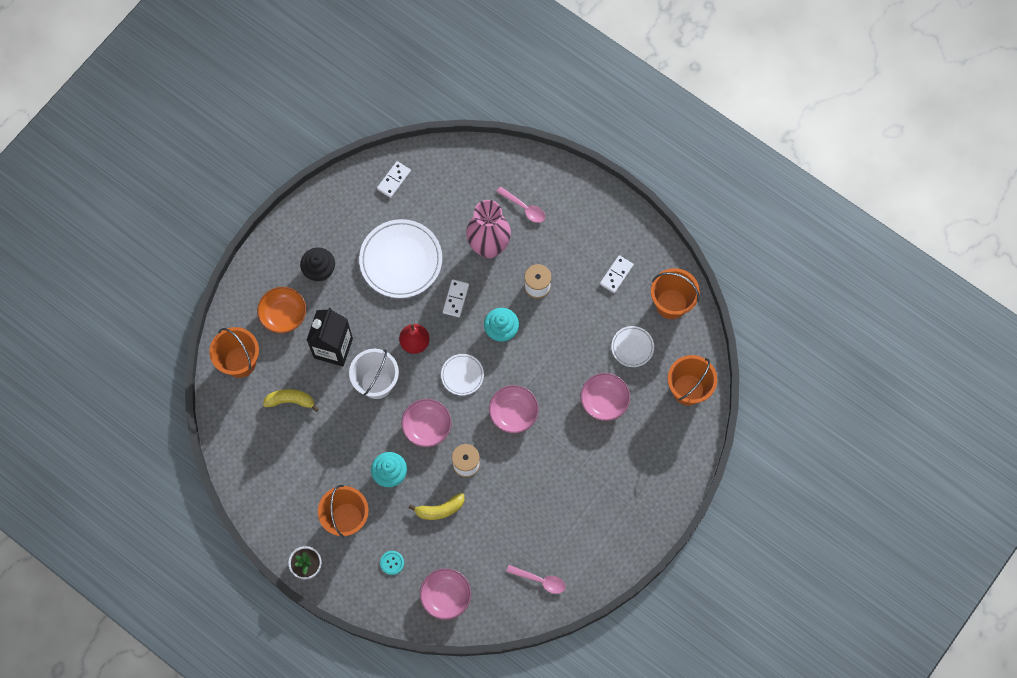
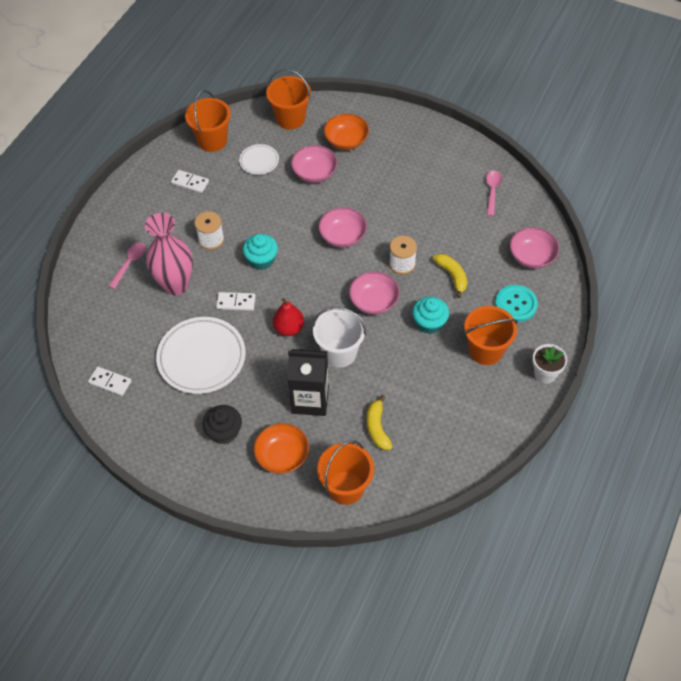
camera: 100 degrees left, 15 degrees down
turquoise button [380,551,404,575] -> turquoise button [495,285,538,322], size x1.76
white plate [441,354,484,395] -> none
none -> orange bowl [324,113,369,150]

